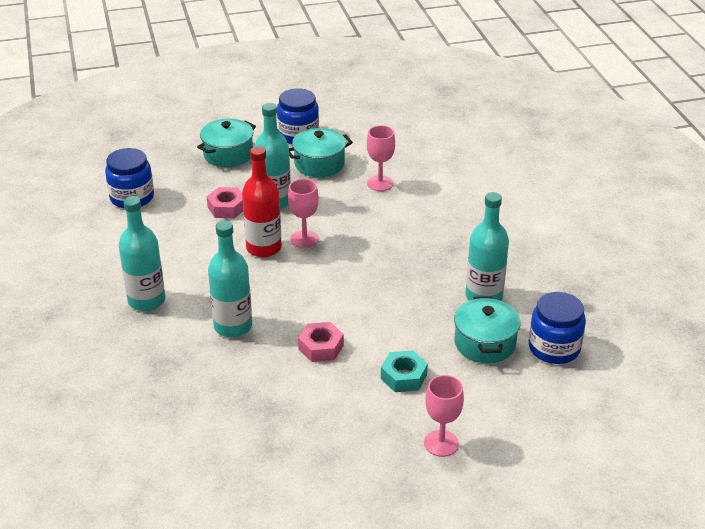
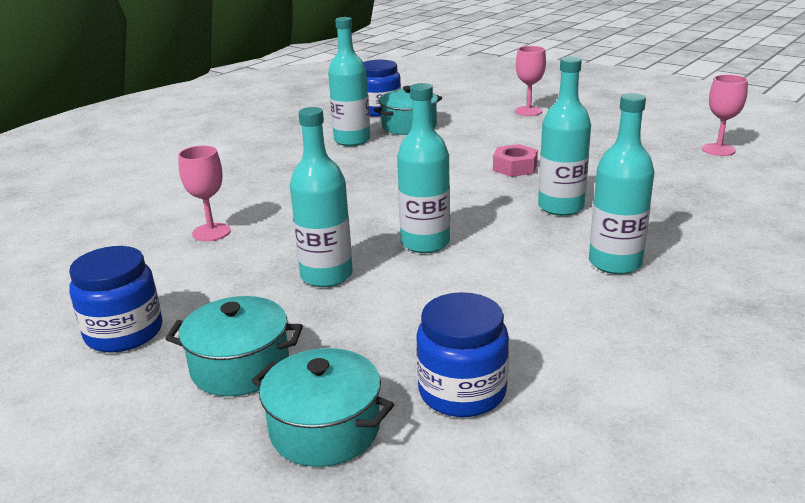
camera: 125 degrees left, 10 degrees down
pink nut [207,187,243,218] -> none
red bottle [242,146,282,257] -> turquoise bottle [397,83,450,253]
pink goblet [288,179,319,248] -> pink goblet moved to [702,75,748,156]
turquoise pot [289,128,353,177] -> turquoise pot moved to [252,348,394,467]
turquoise nut [381,350,428,392] -> none

